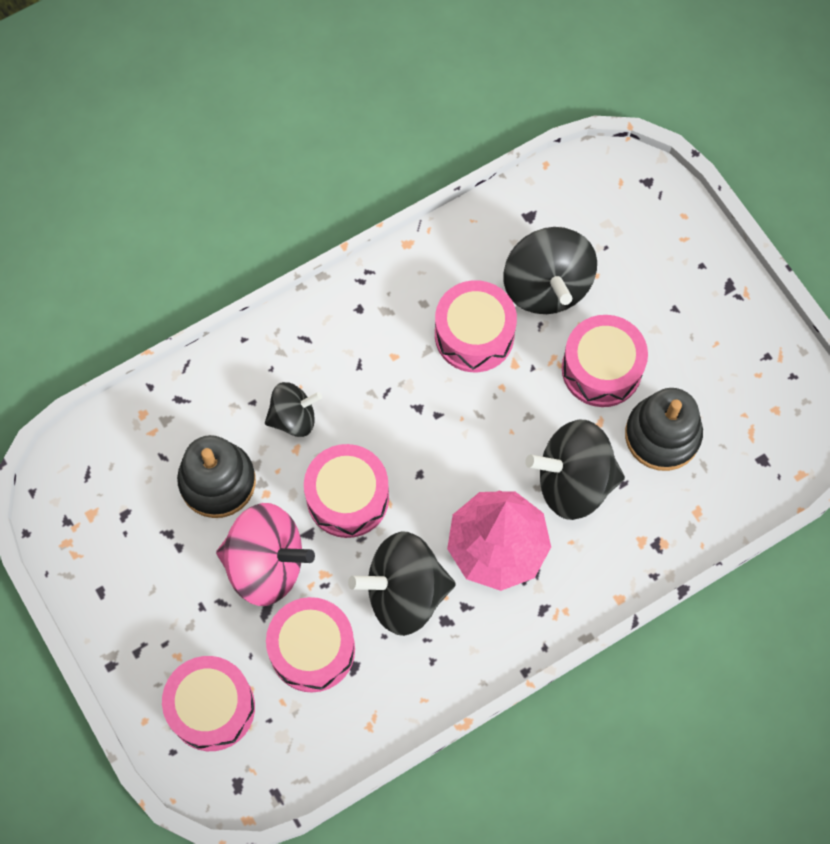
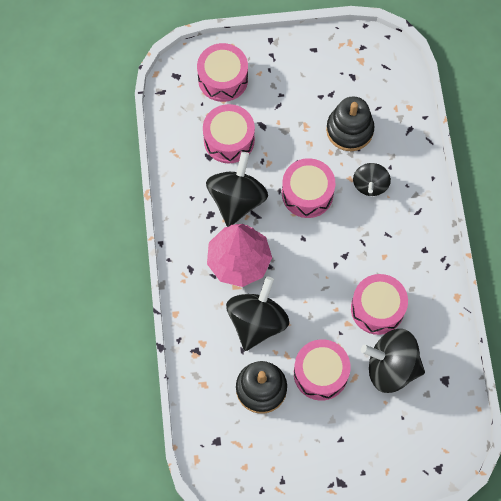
camera: 115 degrees right, 0 degrees up
pink spinning top [216,503,315,606] -> none

